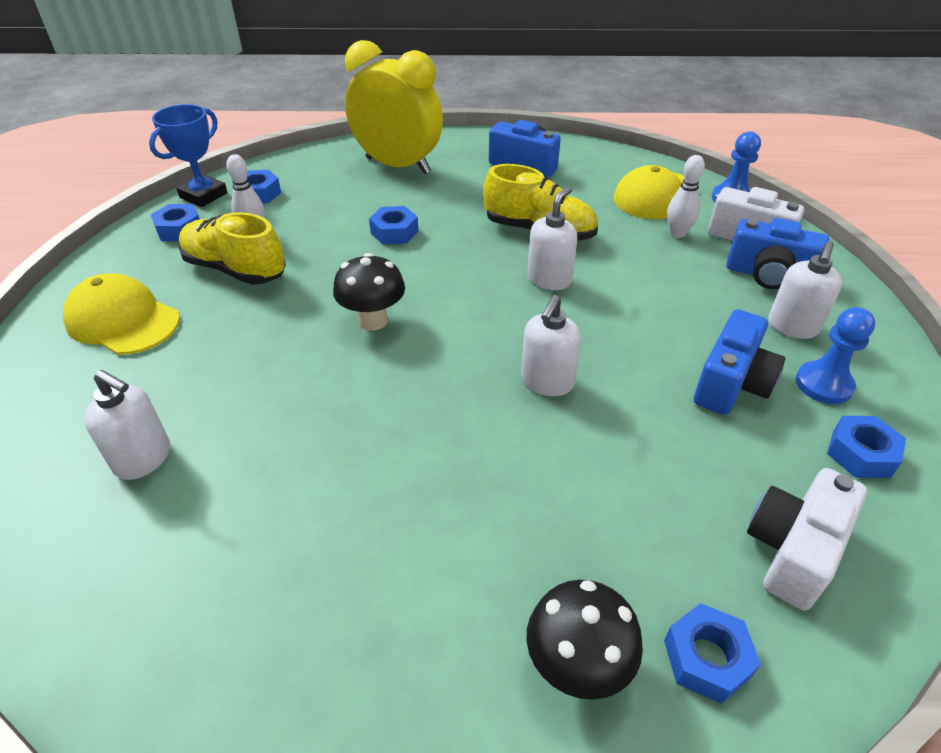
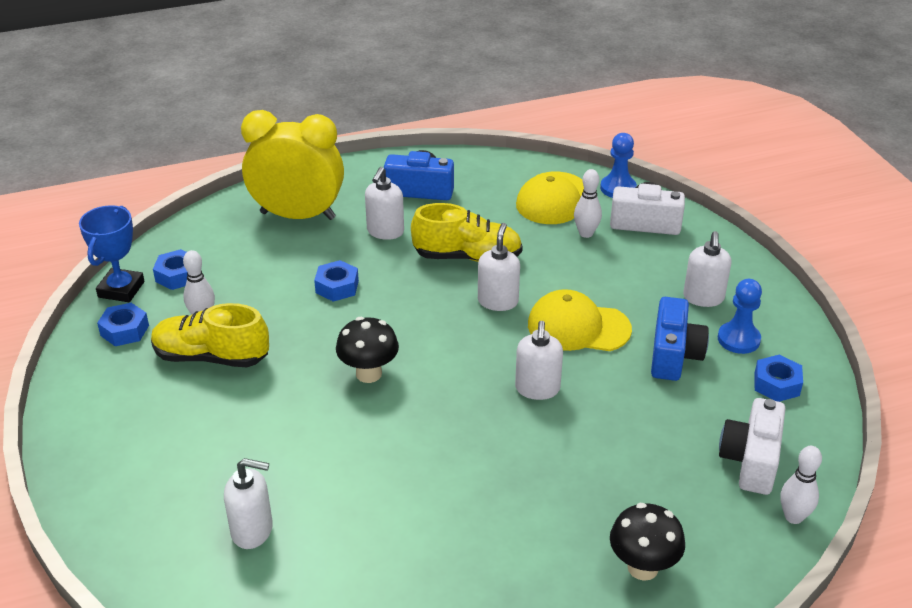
camera: 20 degrees left, 5 degrees down
yellow cap [63,273,180,355] -> yellow cap moved to [528,289,632,351]
blue nut [664,603,761,704] -> none
blue camera [727,218,829,289] -> none
none -> white soap dispenser [365,167,404,240]
none -> white bowling pin [780,446,822,524]

